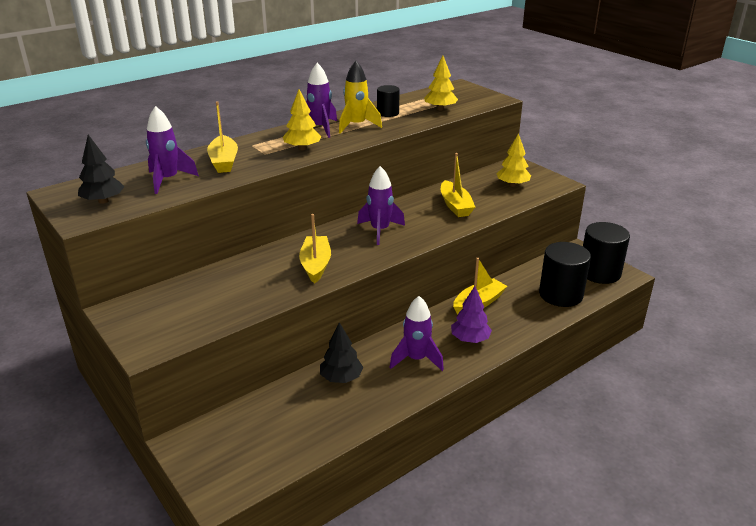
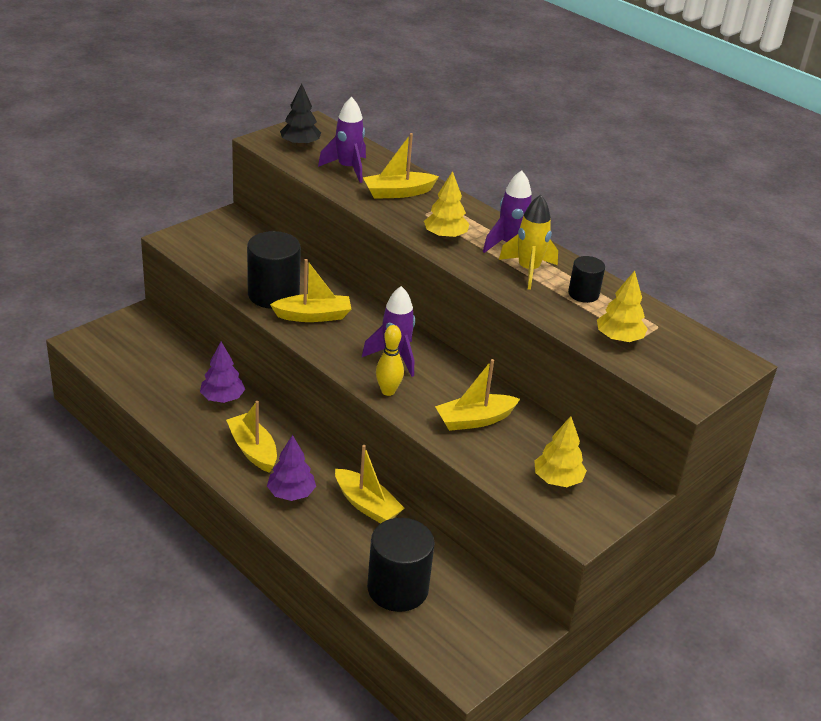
camera: 80 degrees right, 5 degrees up
black tree [320,322,363,383] -> purple tree [200,342,245,403]
purple rocket [389,296,444,371] -> yellow boat [226,401,277,473]
black cylinder [583,222,630,284] -> black cylinder moved to [247,231,301,309]
none -> yellow bowling pin [376,325,404,396]

